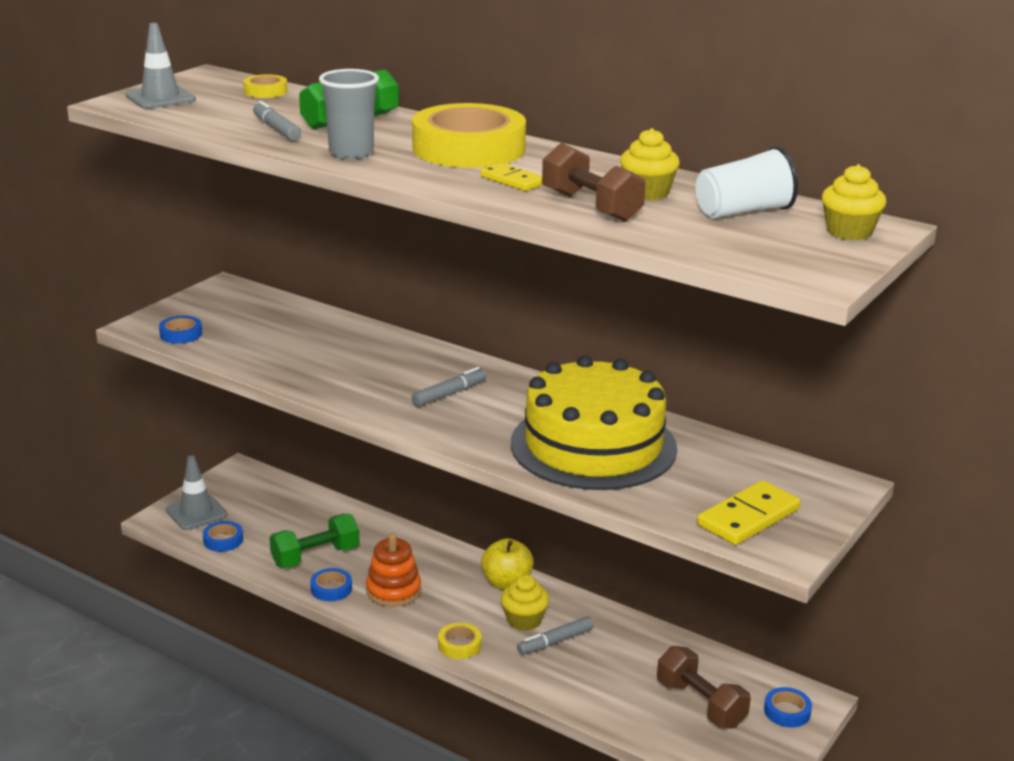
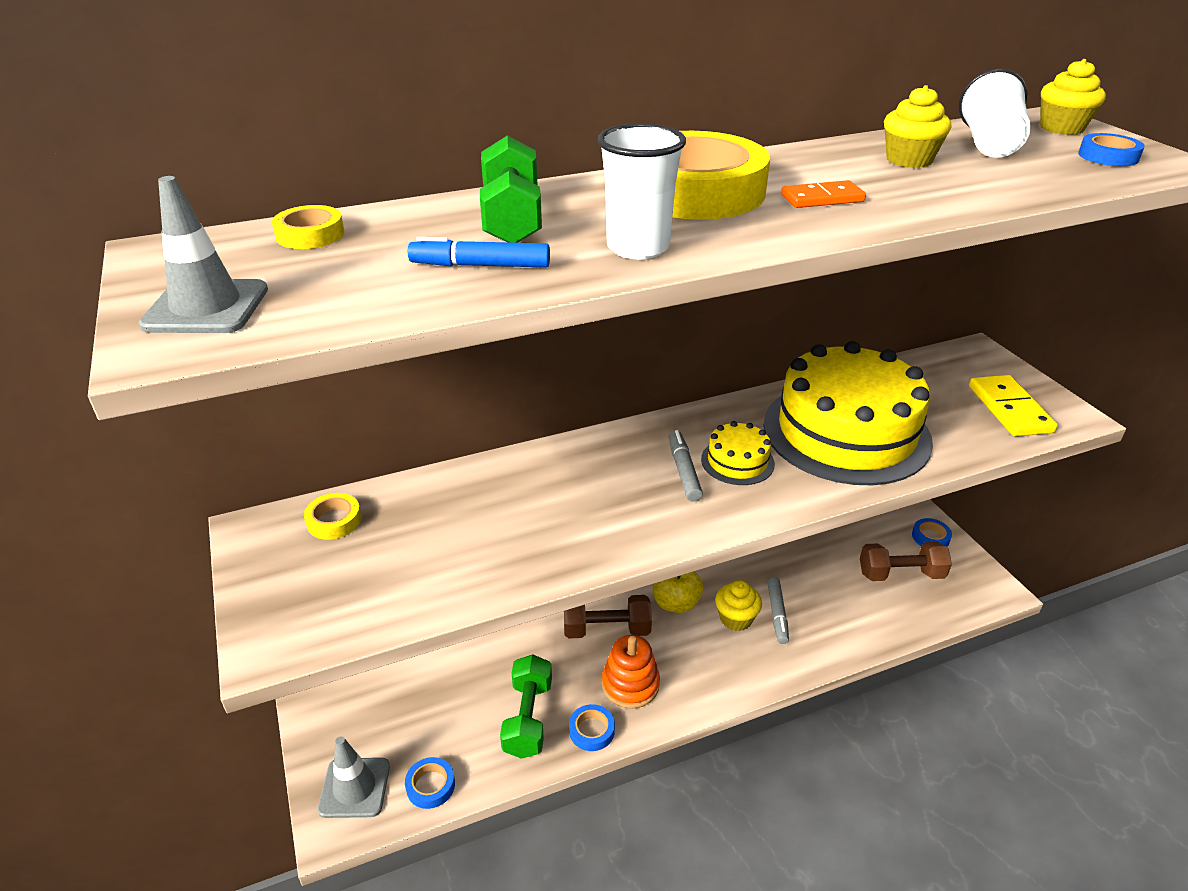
camera: 55 degrees left, 10 degrees up
blue tape [159,316,202,344] -> blue tape moved to [1078,133,1145,166]
grey marker [253,101,301,141] -> blue marker [408,237,550,267]
grey cup [319,69,379,160] -> white cup [597,123,686,259]
yellow tape [438,623,482,659] -> yellow tape moved to [304,493,362,540]
yellow domino [480,163,543,191] -> orange domino [781,180,866,208]
brown dumbbell [542,143,646,222] -> brown dumbbell moved to [564,595,652,638]
none -> yellow cake [701,421,775,485]

